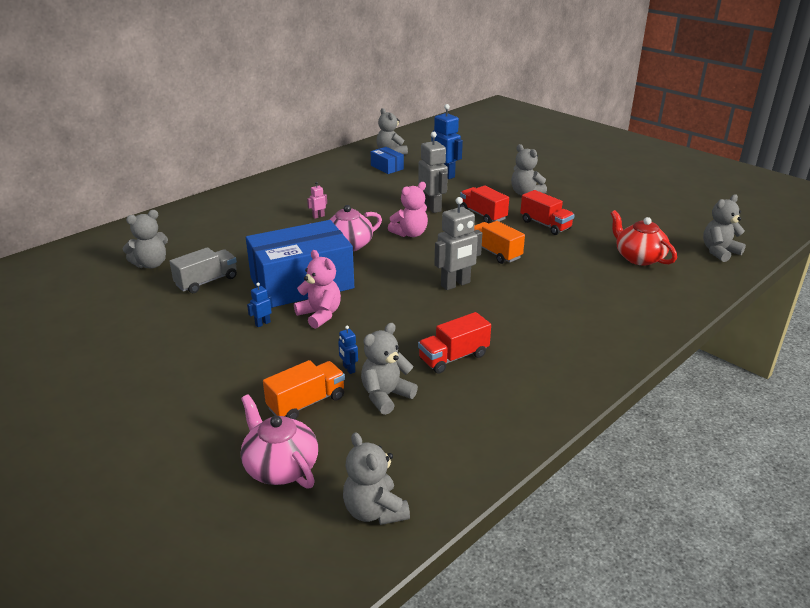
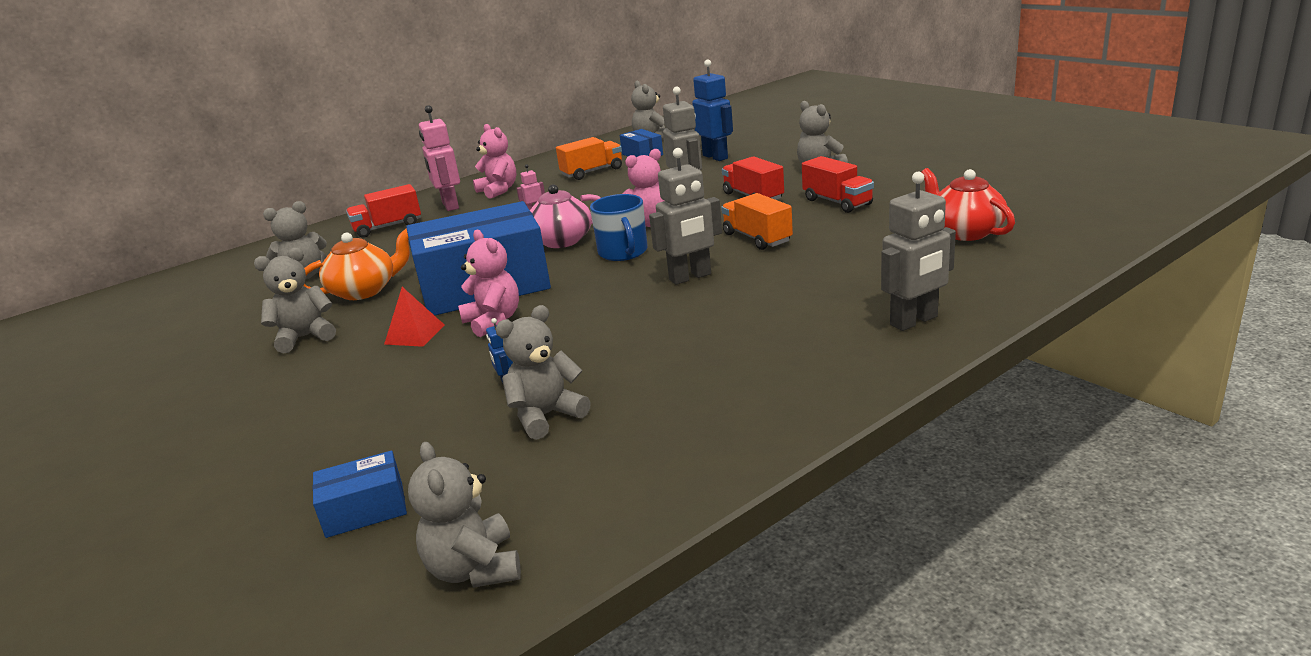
camera: 10 degrees right, 5 degrees down
grey truck [169,247,237,293] -> orange teapot [303,228,410,300]
pink teapot [241,394,318,489] -> blue box [313,451,407,538]
blue robot [247,282,273,327] -> red pyramid [384,287,445,347]
orange truck [263,360,345,420] -> orange truck moved to [556,137,622,180]
red truck [418,312,491,374] -> red truck moved to [346,184,421,238]
grey teddy bear [703,194,746,262] -> grey teddy bear moved to [254,248,336,353]
none -> pink robot [419,105,460,211]
none -> pink teddy bear [473,124,516,199]
none -> blue mug [590,194,648,261]
none -> grey robot [881,172,956,331]

